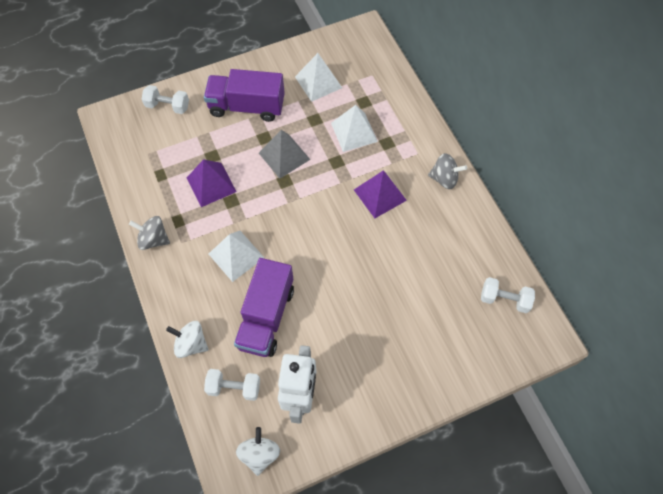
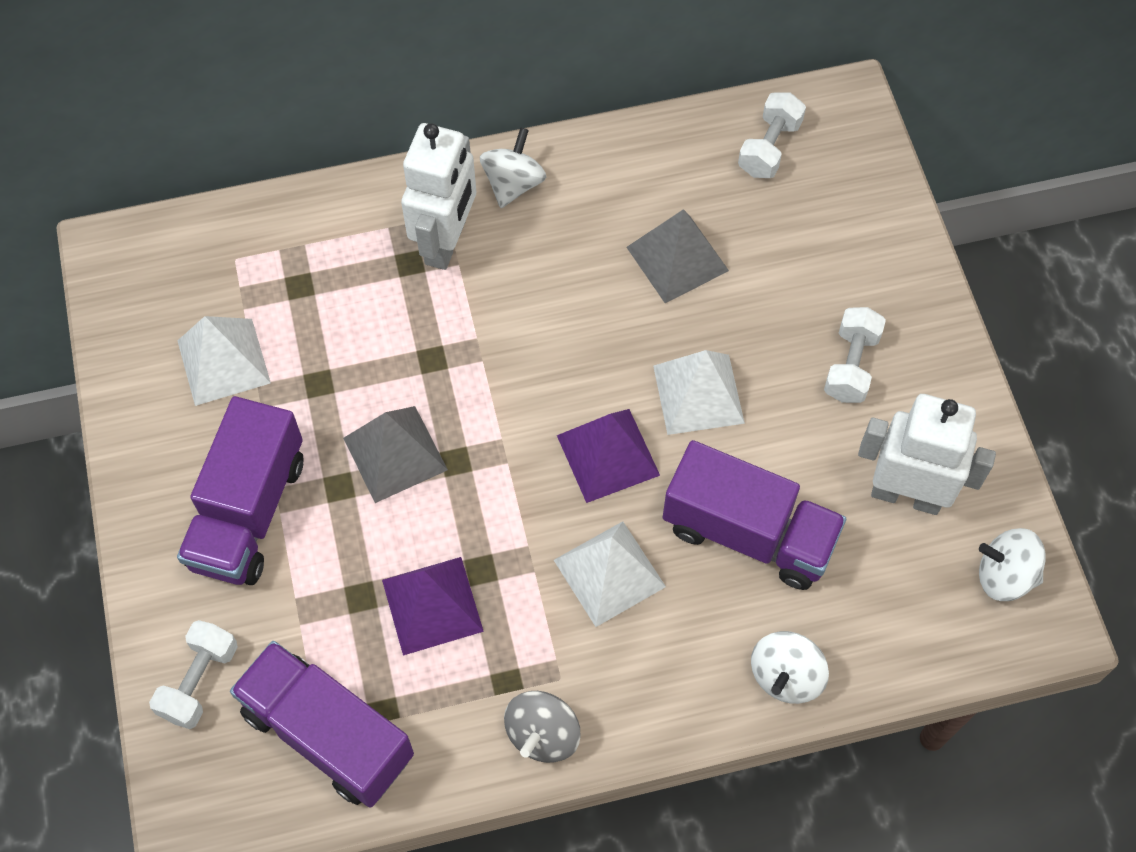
camera: 80 degrees left, 0 degrees up
white dumbbell [204,369,260,401] -> white dumbbell moved to [824,307,886,403]
white pyramid [331,105,378,152] -> white pyramid moved to [653,350,745,435]
purple pyramid [354,170,407,218] -> purple pyramid moved to [557,409,660,503]
grey spinning top [428,153,467,189] -> white spinning top [480,128,546,208]
none -> purple truck [230,641,414,808]
none -> white robot [401,123,476,270]
none -> grey pyramid [627,209,729,303]

